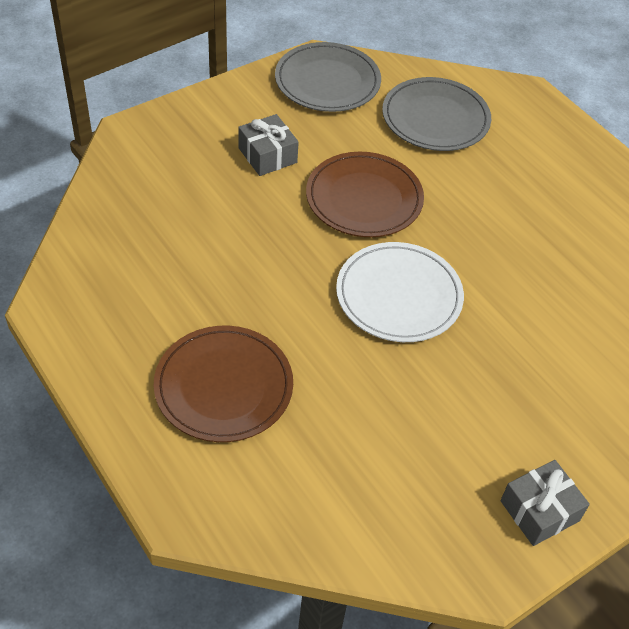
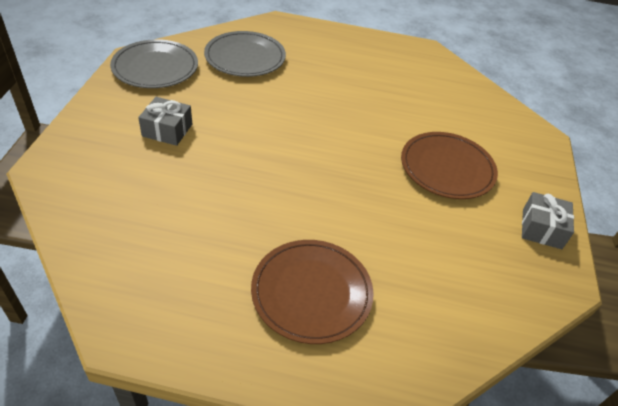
camera: 45 degrees left, 5 degrees down
brown plate [306,152,424,237] -> brown plate moved to [401,132,498,199]
white plate [336,242,464,342] -> none

